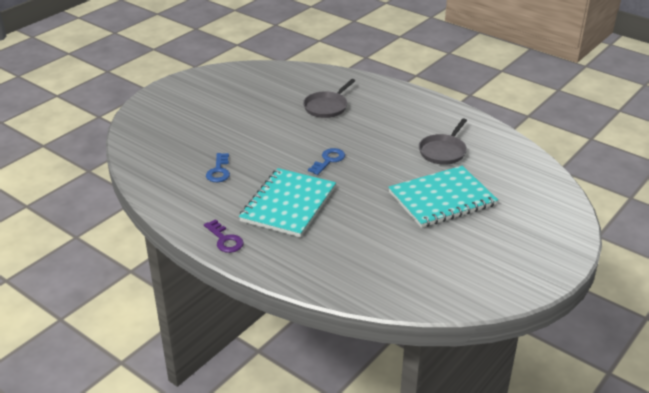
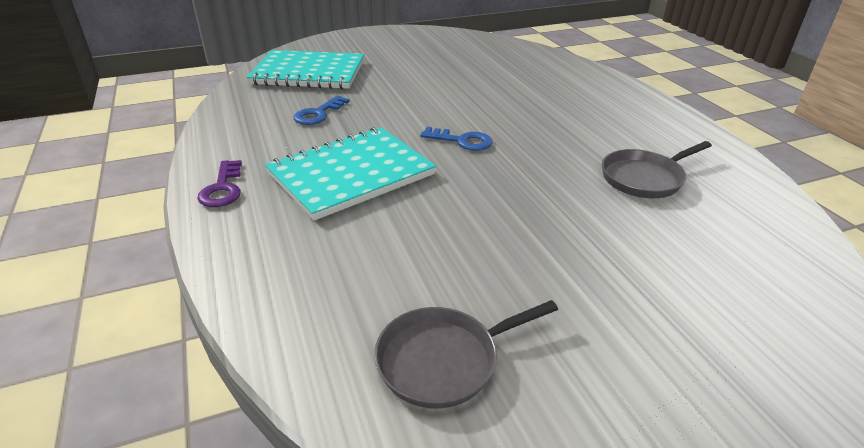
camera: 30 degrees right, 0 degrees up
grey pan [303,79,356,118] -> grey pan moved to [374,300,558,409]
blue key [308,148,345,175] -> blue key turned 45 degrees clockwise [421,127,493,151]
turquoise notebook [388,166,498,228] -> turquoise notebook moved to [246,50,364,89]

